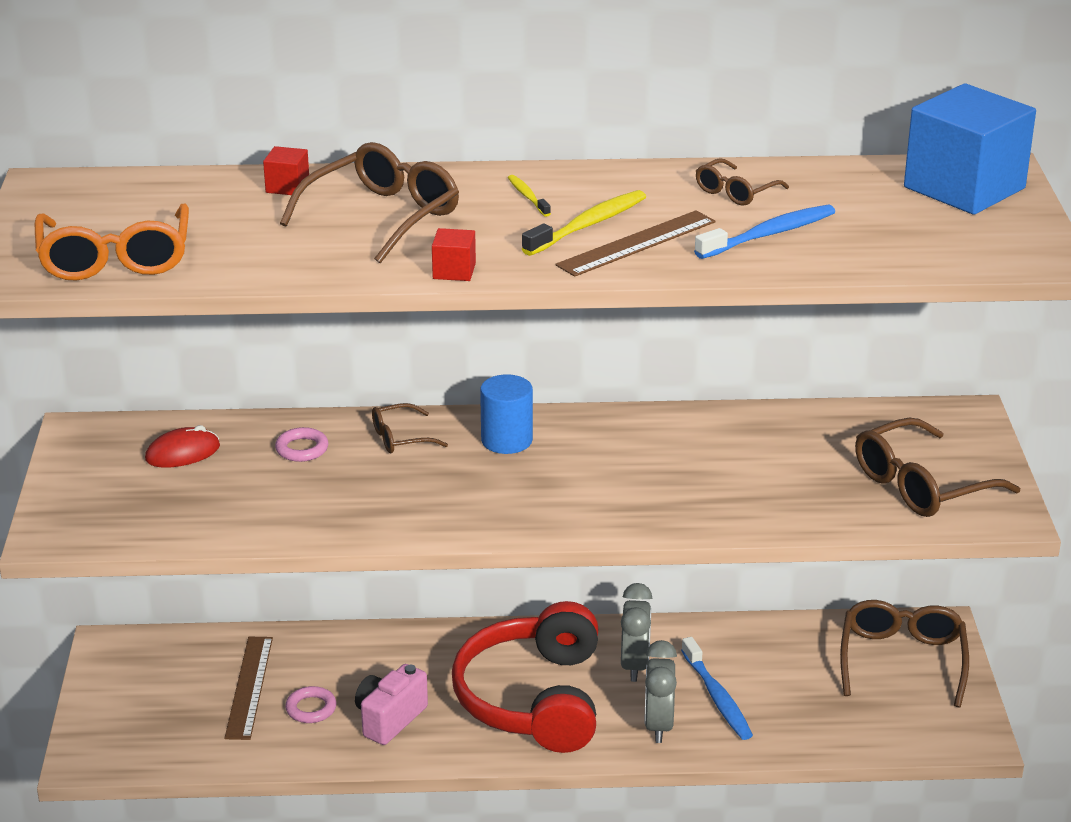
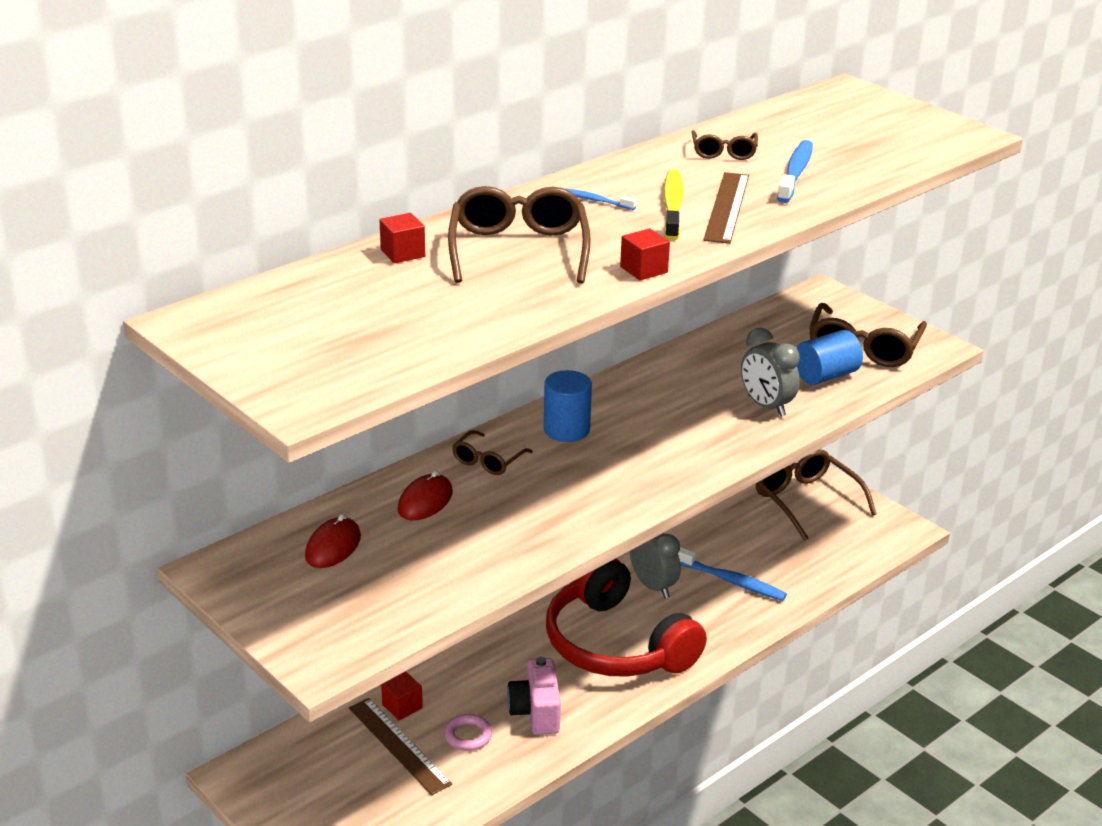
camera: 40 degrees left, 0 degrees up
orange glasses [35,204,189,281] -> none
pink ring [275,427,328,462] -> red mouse [398,471,453,520]
yellow toothbrush [508,175,551,217] -> blue toothbrush [563,188,636,210]
grey clock [644,640,677,743] -> grey clock moved to [741,328,800,417]
blue cube [904,84,1036,215] -> none
none -> red cube [381,671,423,720]
none -> blue cylinder [796,330,863,385]

